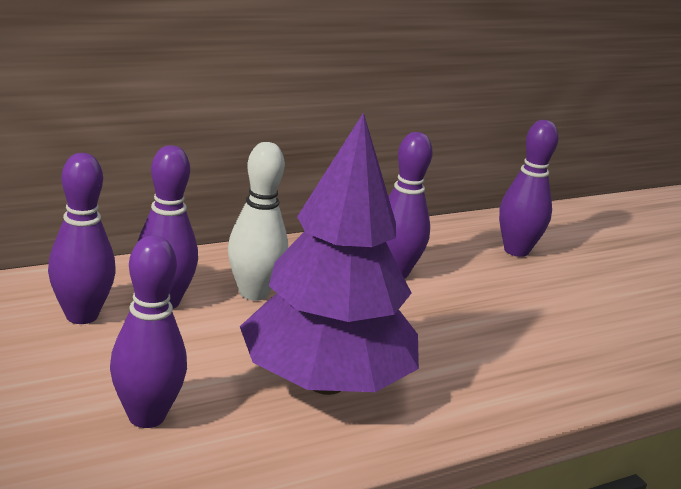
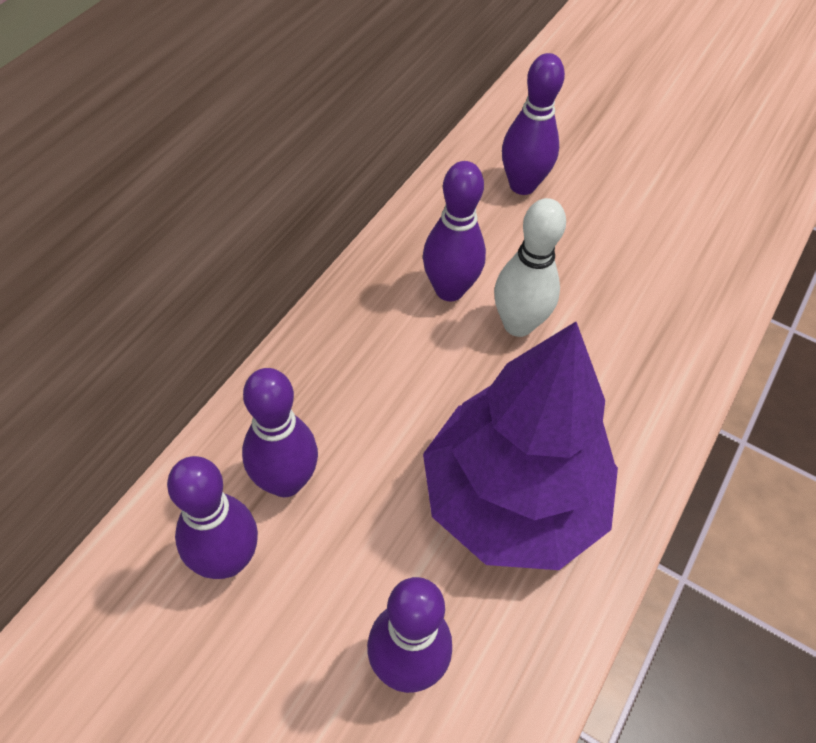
camera: 30 degrees left, 30 degrees up
white bowling pin [228,142,288,301] -> white bowling pin moved to [494,198,566,337]

